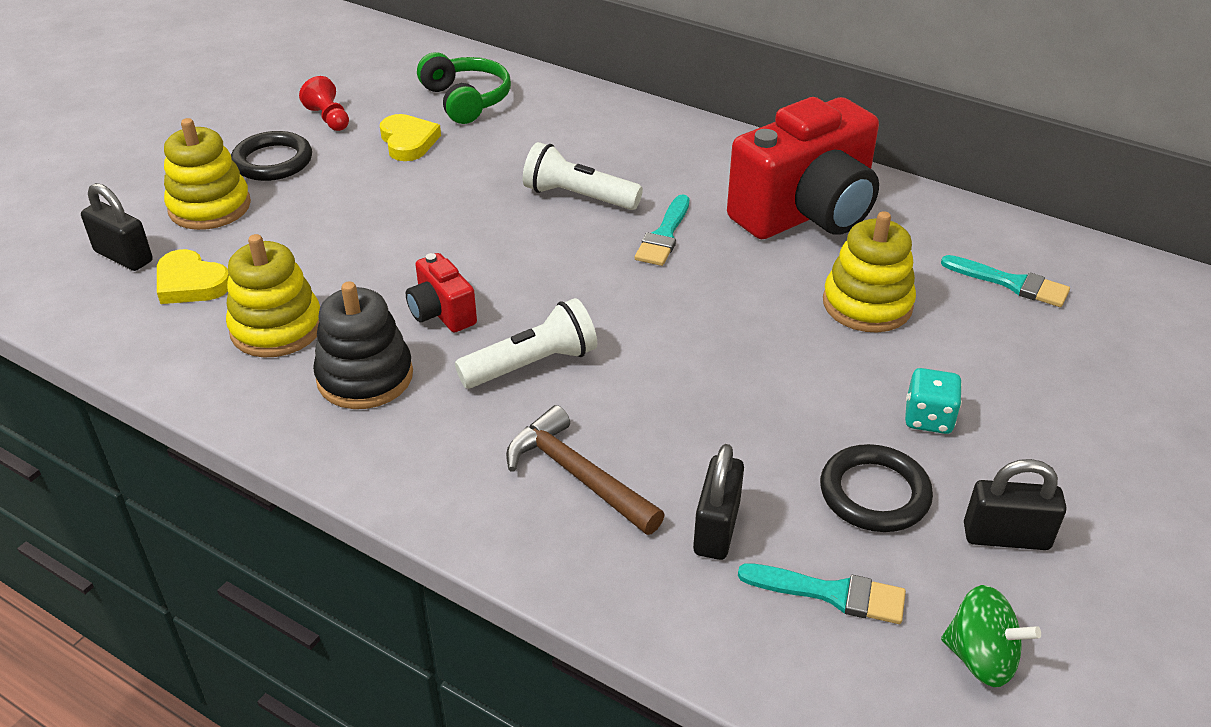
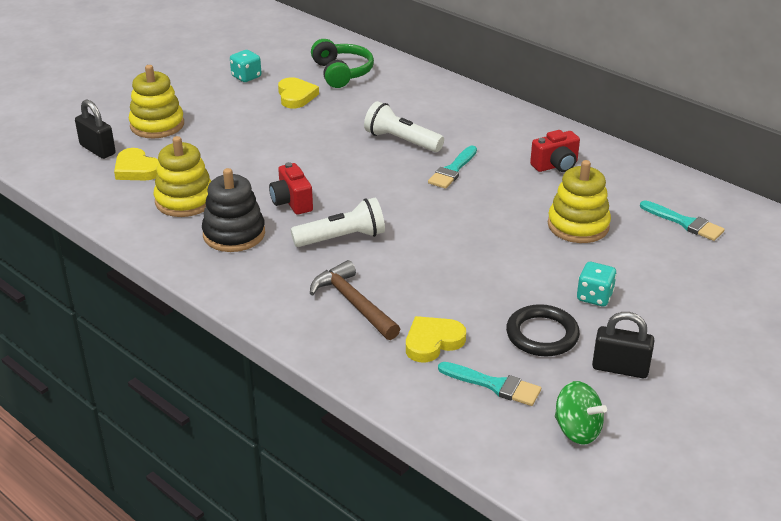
camera: 10 degrees right, 5 degrees down
black ring [231,131,312,181] -> none
red pawn [299,76,349,131] -> turquoise dice [230,50,261,82]
black padlock [693,444,744,560] -> yellow heart [406,316,466,362]
red camera [727,97,879,239] -> red camera [530,130,580,172], size x0.45

